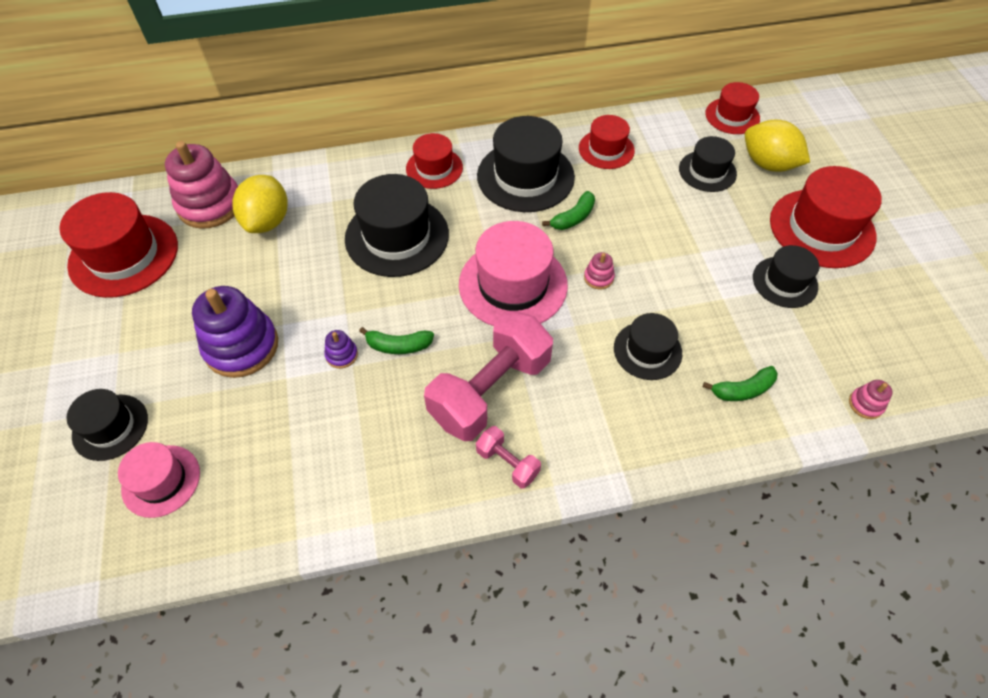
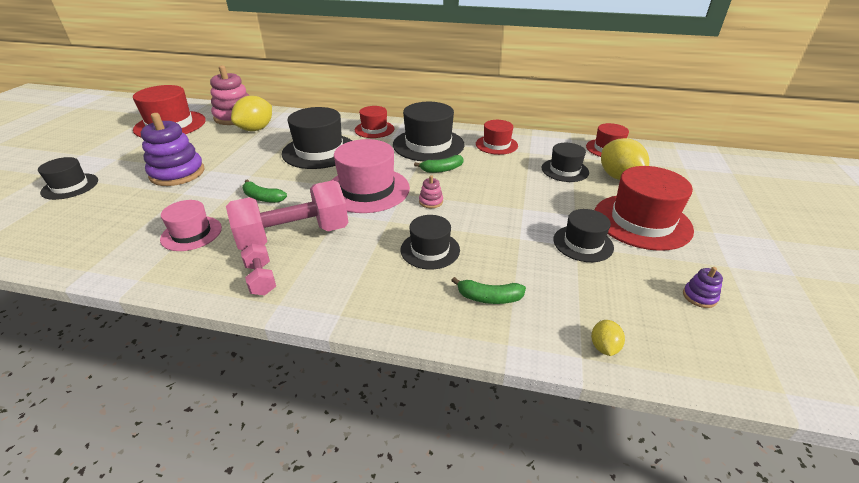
camera: 25 degrees right, 20 degrees down
pink hat [118,442,200,518] -> pink hat moved to [160,200,222,251]
purple stacking toy [324,330,358,369] -> purple stacking toy moved to [683,267,723,308]
pink stacking toy [849,380,892,419] -> yellow lemon [591,320,625,356]

